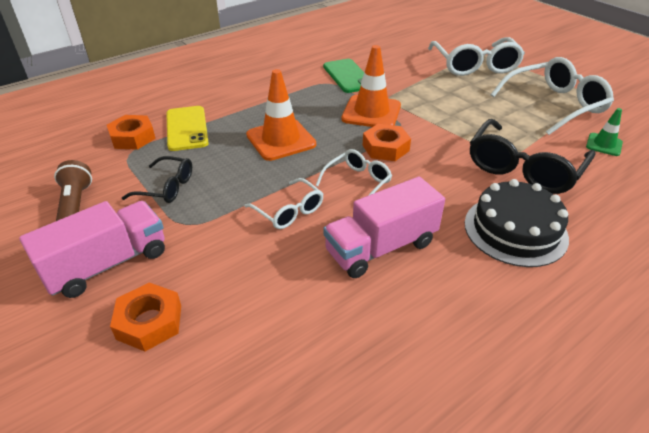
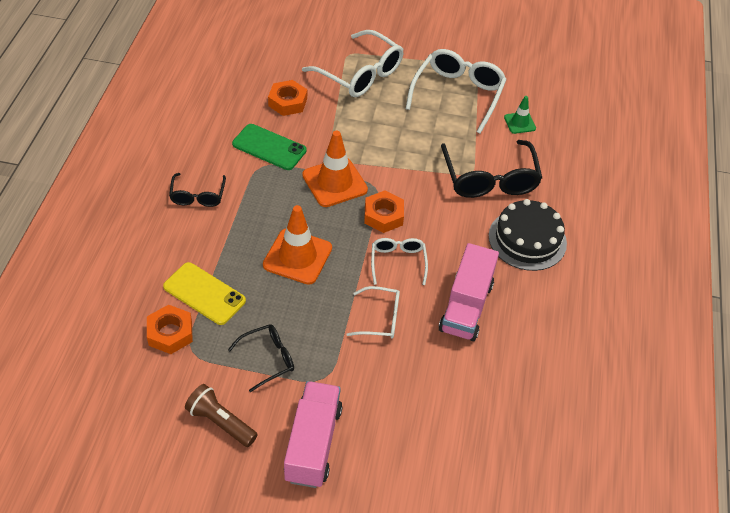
camera: 45 degrees left, 10 degrees up
orange nut [110,282,181,351] -> orange nut moved to [268,80,307,116]
none -> black glasses [169,173,226,207]

